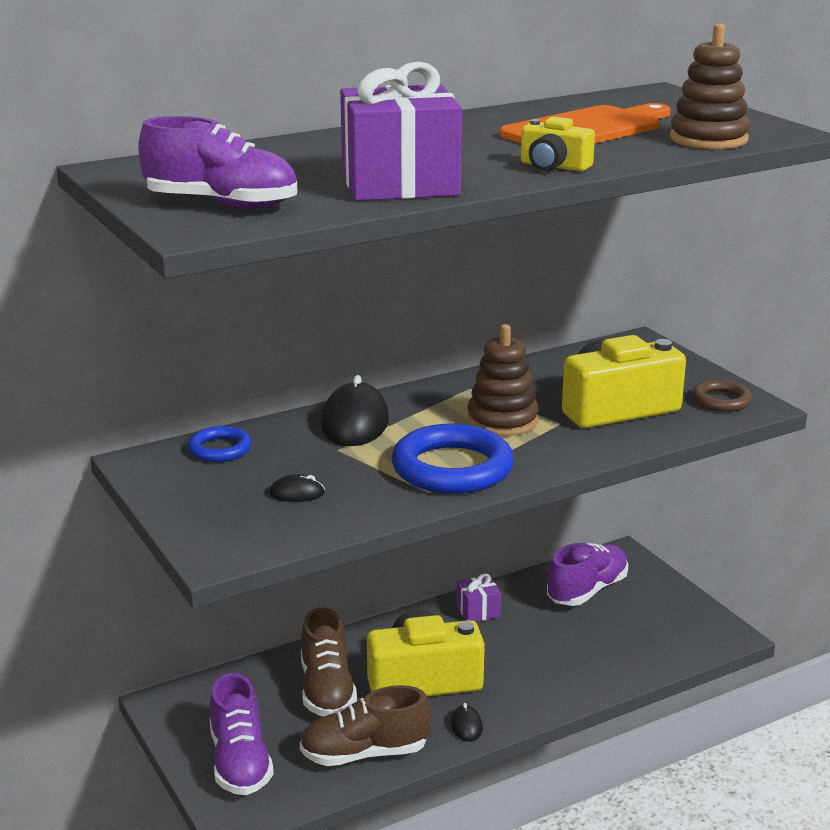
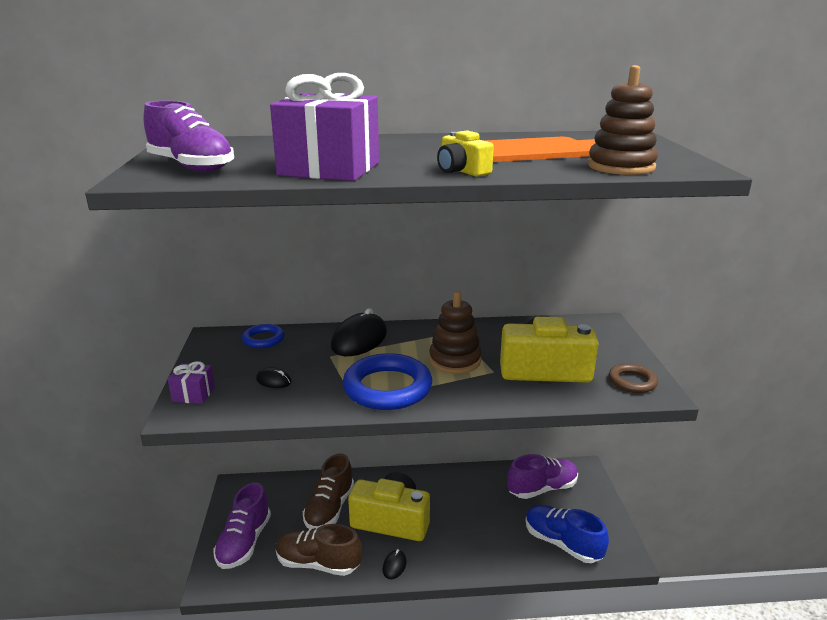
camera: 25 degrees right, 0 degrees up
purple gift [456,573,501,622] -> purple gift moved to [168,361,215,404]
none -> blue shoe [526,505,609,563]

